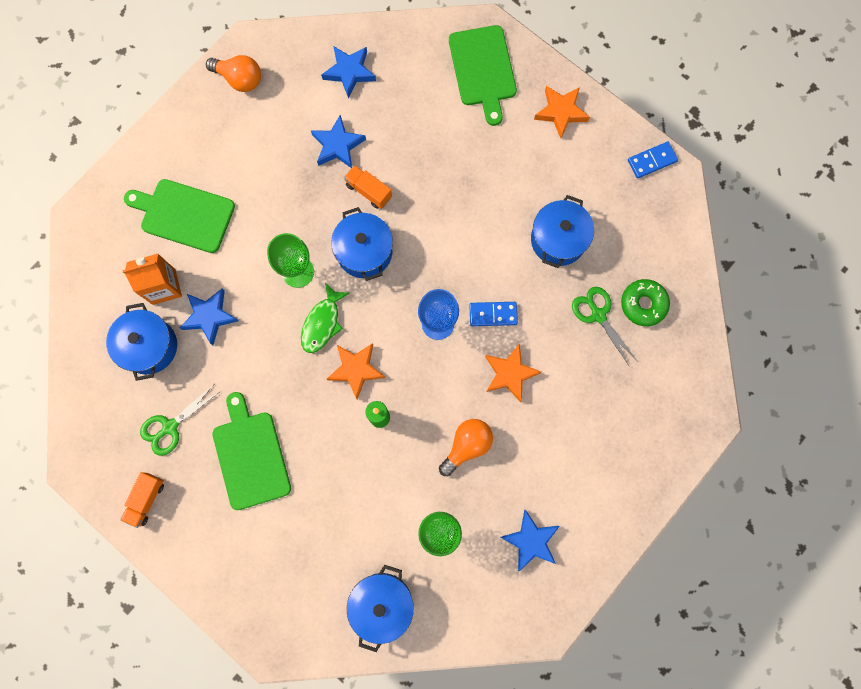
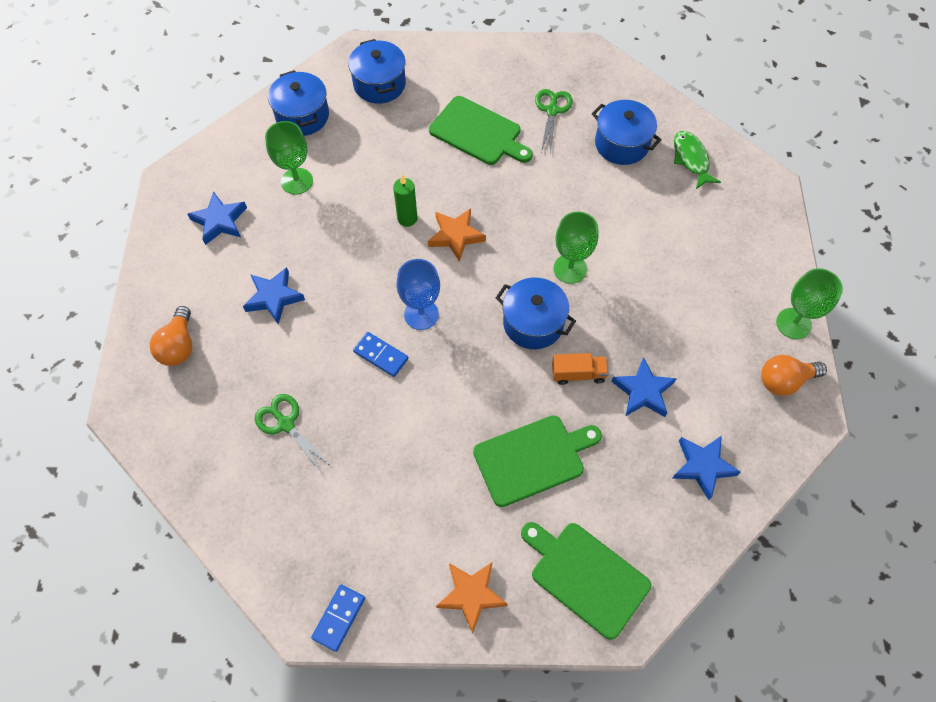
camera: 140 degrees right, 15 degrees down
orange truck [120,472,164,528] -> none
orange carton [122,254,182,305] -> none
green cutting board [124,179,235,253] -> green cutting board moved to [473,415,602,507]
blue star [180,289,238,345] -> blue star moved to [243,267,305,324]
green fish [301,283,349,353] -> green fish moved to [674,131,721,189]
orange light bulb [439,419,493,476] -> orange light bulb moved to [150,306,192,366]
blue domino [469,302,518,326] -> blue domino turned 75 degrees clockwise [353,332,409,377]
orange star [485,343,541,402] -> none
blue pot [531,195,594,268] -> blue pot moved to [348,39,406,104]
green scissors [572,287,637,367] -> green scissors turned 150 degrees counterclockwise [255,394,331,474]
green donut [621,279,670,326] -> none
none -> green goblet [776,268,843,339]

